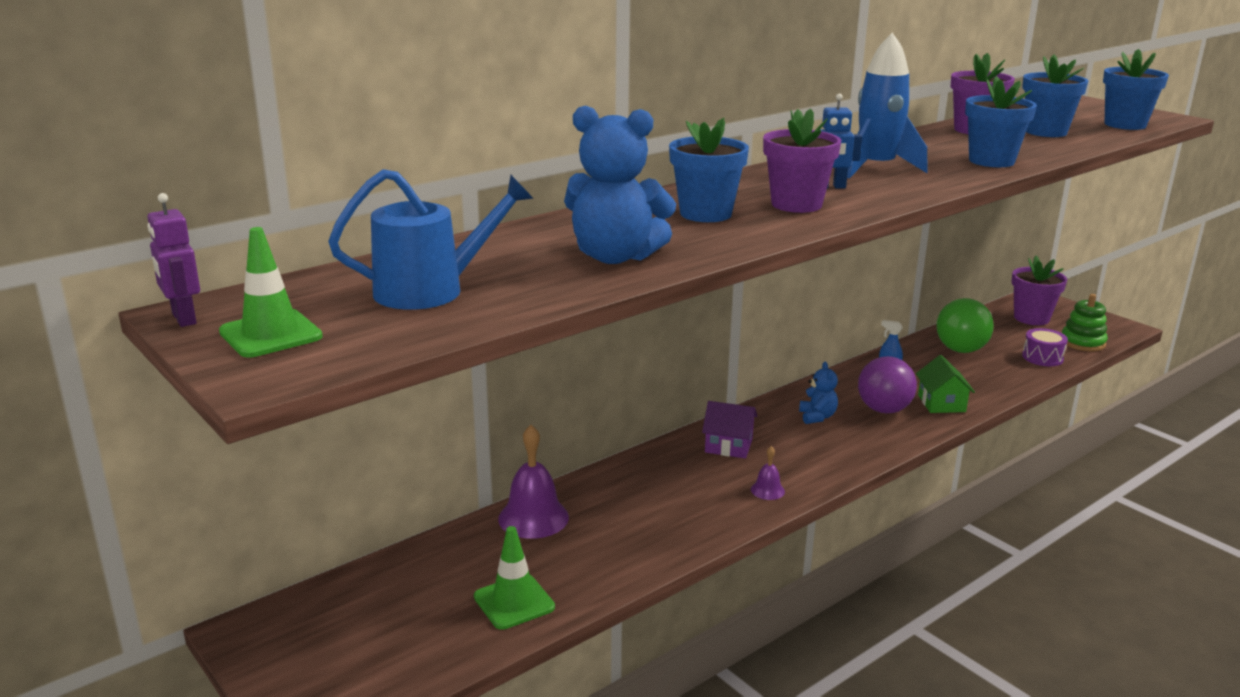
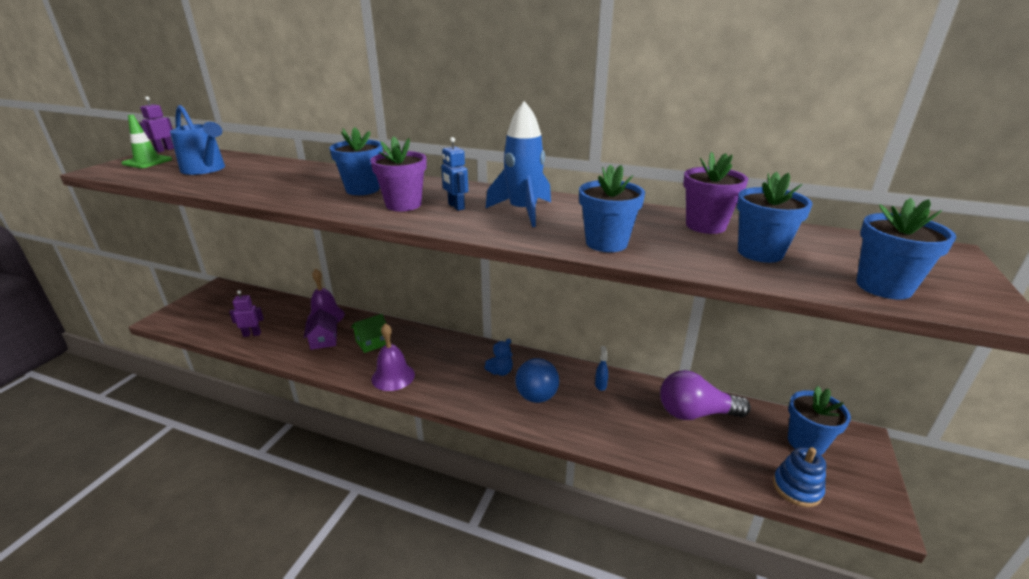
camera: 60 degrees right, 5 degrees up
green traffic cone [474,526,555,630] -> purple robot [229,290,264,337]
blue teddy bear [564,106,676,264] -> none
purple house [702,401,757,458] -> purple house moved to [304,309,337,350]
purple bell [751,446,785,500] -> purple bell [371,323,415,391], size x1.98
purple ball [858,356,917,413] -> blue ball [515,358,559,403]
green house [916,355,975,413] -> green house moved to [351,314,386,353]
green light bulb [936,298,994,353] -> purple light bulb [660,370,751,420]
purple flower pot [1012,256,1067,325] -> blue flower pot [788,386,851,455]
purple drum [1022,328,1068,366] -> none
green stacking toy [1062,294,1108,351] -> blue stacking toy [773,447,826,507]

